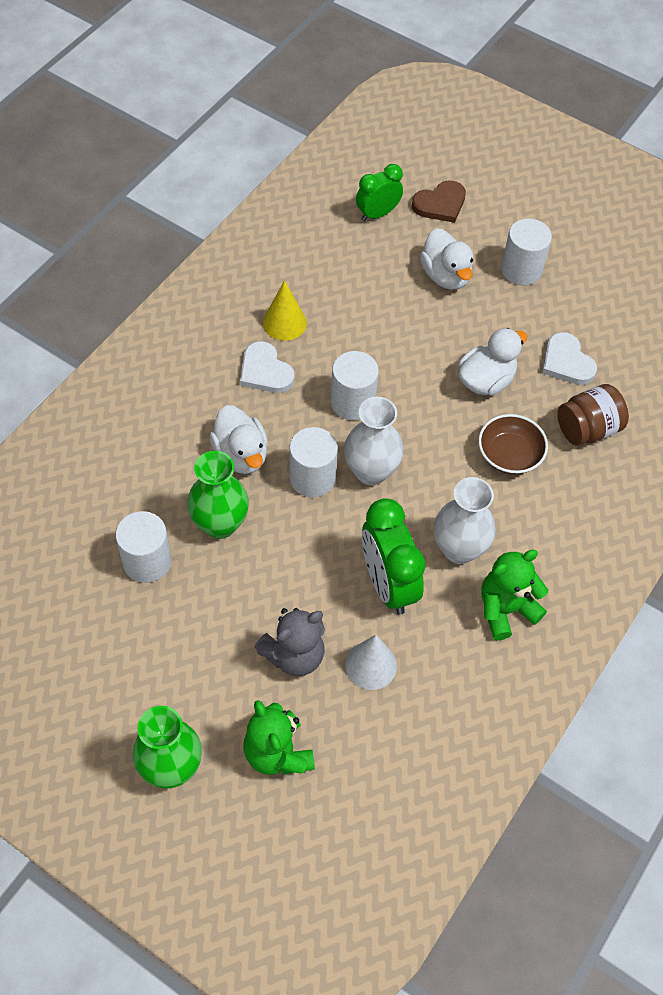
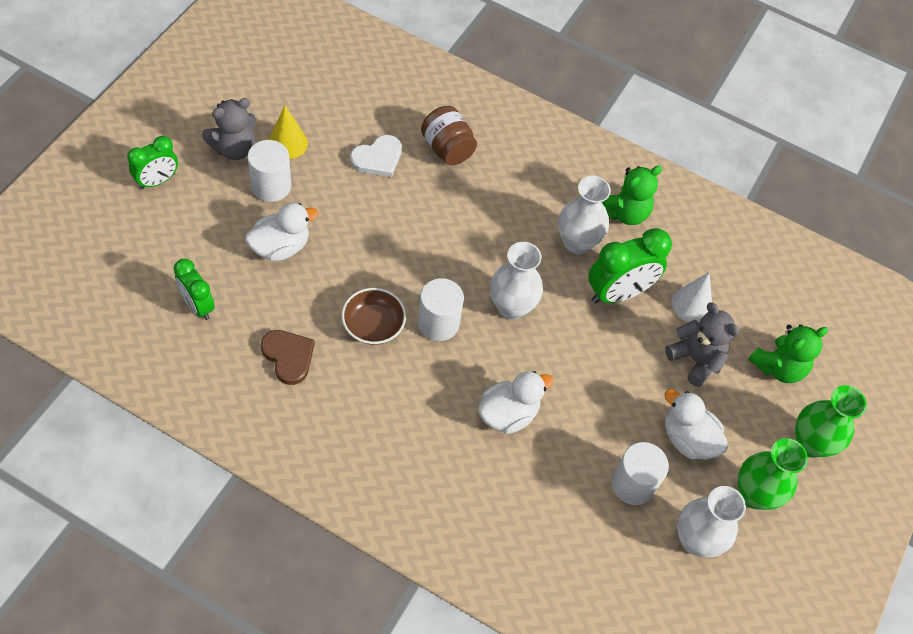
camera: 100 degrees left, 0 degrees up
green vase [187,451,249,539] -> green vase moved to [738,438,808,510]
white heart [240,341,294,393] -> none
yellow cone [263,280,307,341] -> yellow cone moved to [269,105,308,159]
white cylinder [289,427,338,497] -> none
brown heart [412,180,466,223] -> brown heart moved to [261,330,315,385]
white duck [458,328,527,396] -> white duck moved to [664,389,728,459]
brown bowl [478,414,548,474] -> brown bowl moved to [342,288,406,345]
green teddy bear [481,549,548,640] -> green teddy bear turned 90 degrees counterclockwise [602,166,662,225]
none -> green clock [127,136,178,189]
none -> grey teddy bear [202,98,256,160]
none -> white vase [677,486,746,557]

